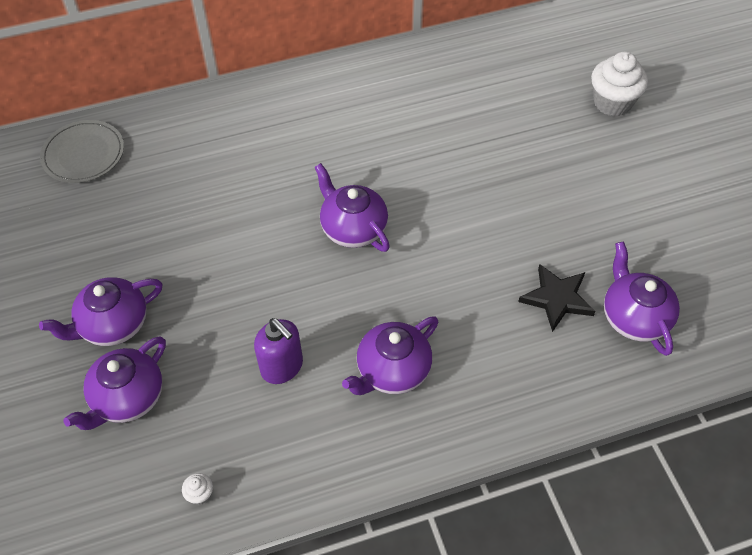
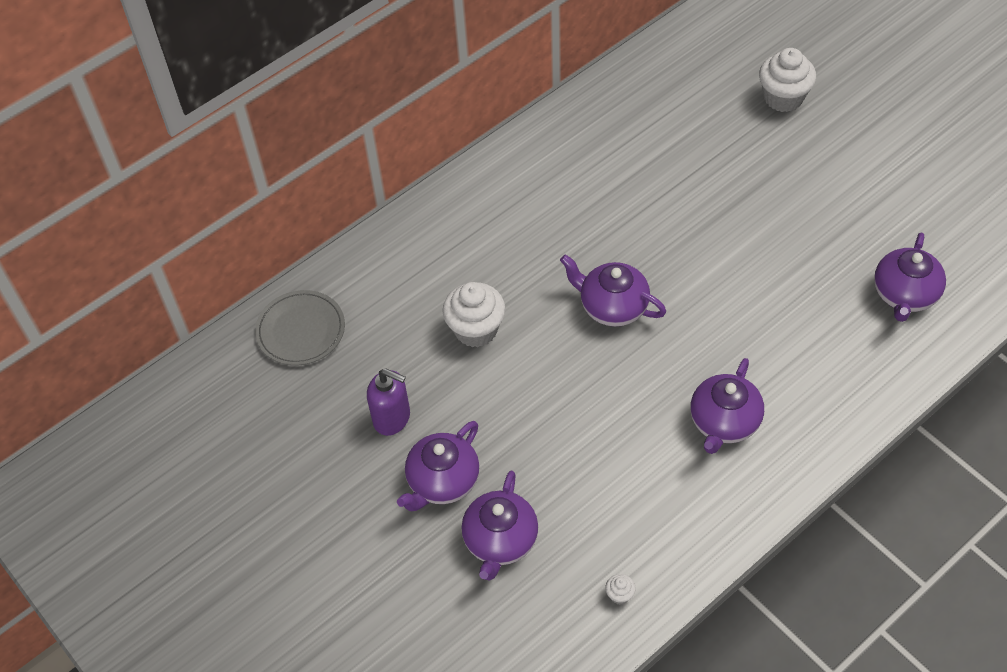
camera: 20 degrees left, 0 degrees up
purple soap dispenser [254,318,303,384] -> purple soap dispenser moved to [367,369,410,436]
black star [518,264,595,332] -> none
purple teapot [604,241,680,356] -> purple teapot turned 120 degrees counterclockwise [874,233,946,322]
none -> white cupcake [442,282,506,347]

